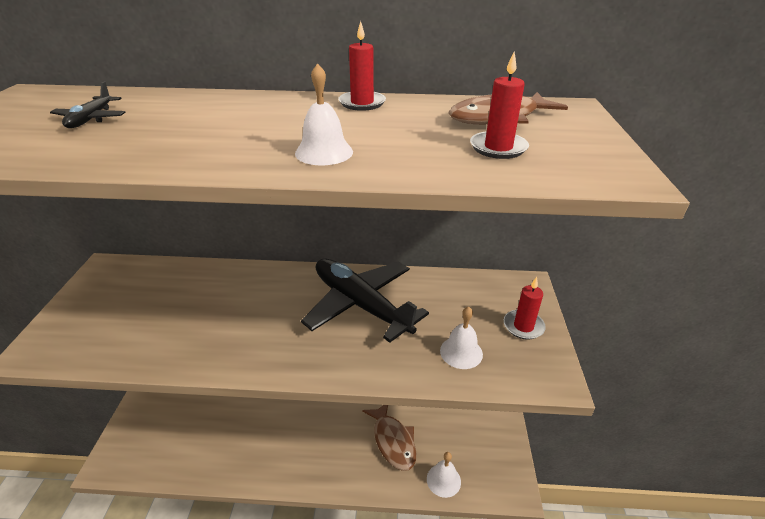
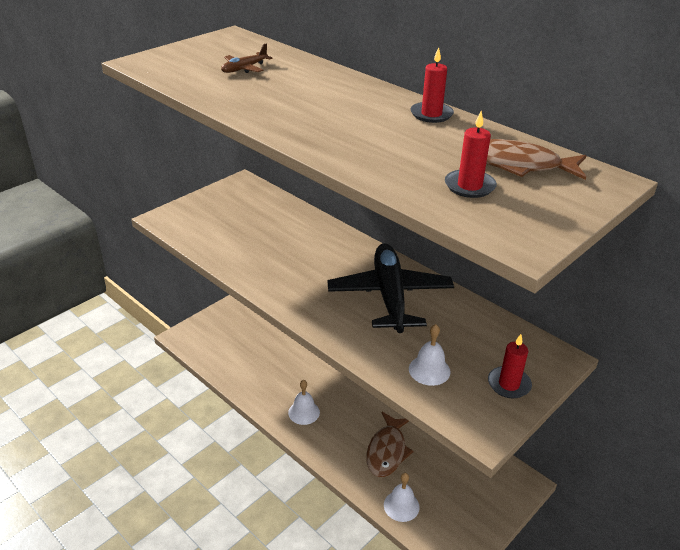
camera: 40 degrees right, 0 degrees up
black plane [50,82,126,128] -> brown plane [221,43,272,73]
white bell [295,63,353,165] -> white bell moved to [288,380,320,425]

